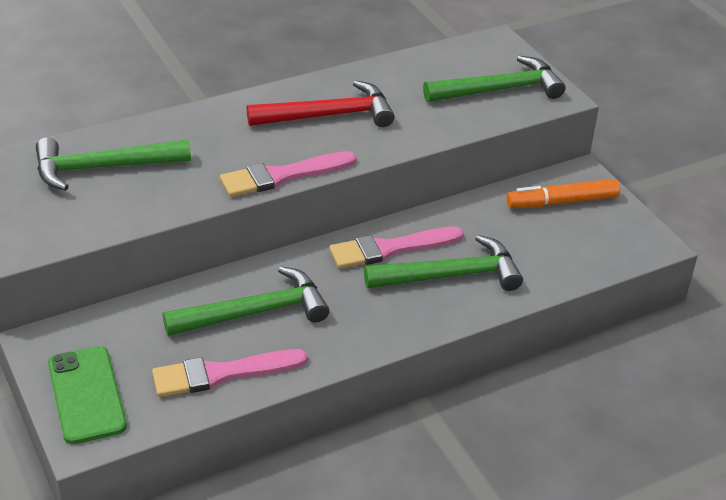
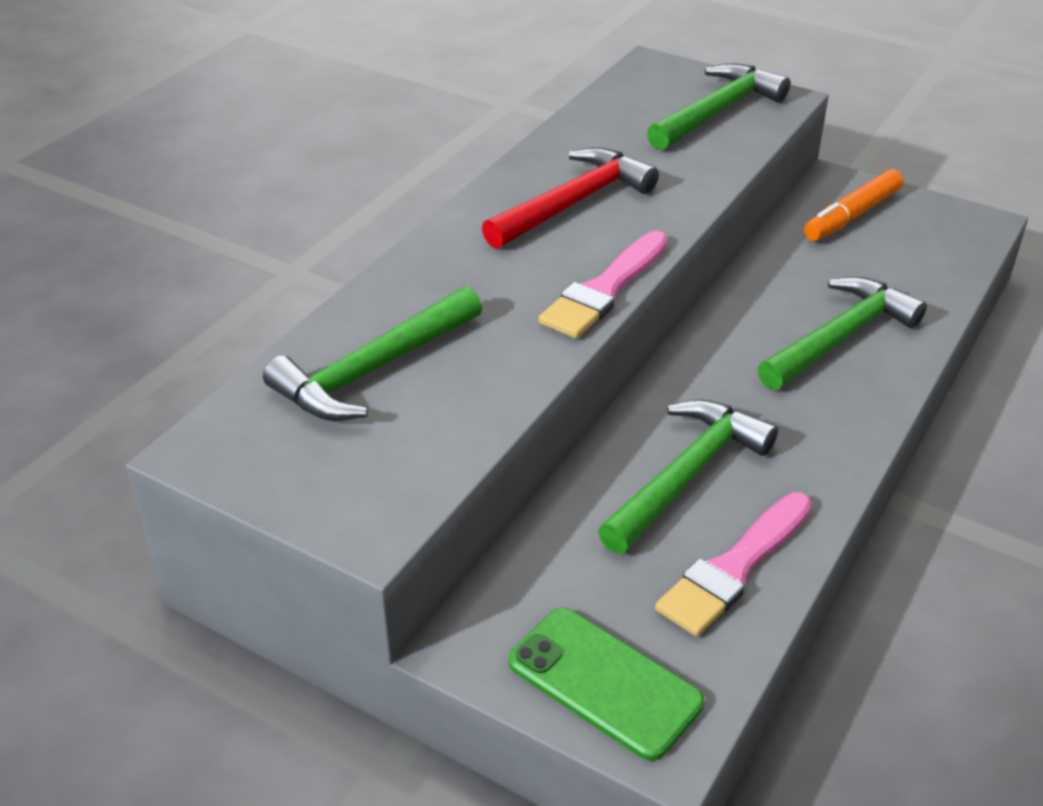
camera: 30 degrees left, 0 degrees up
pink brush [329,226,464,269] -> none

